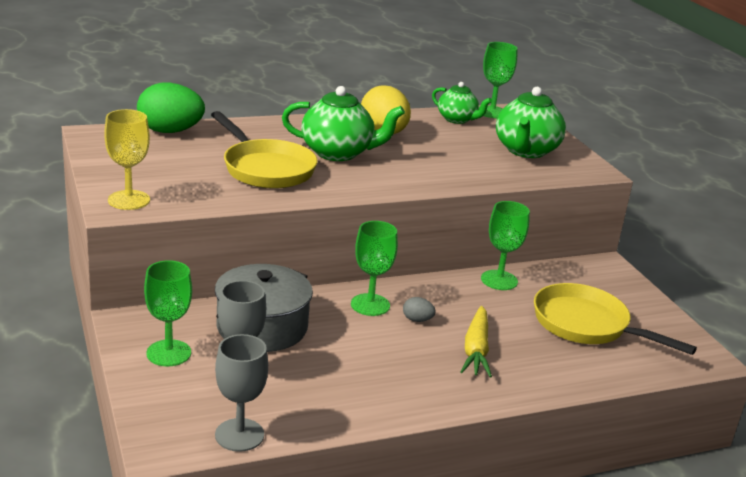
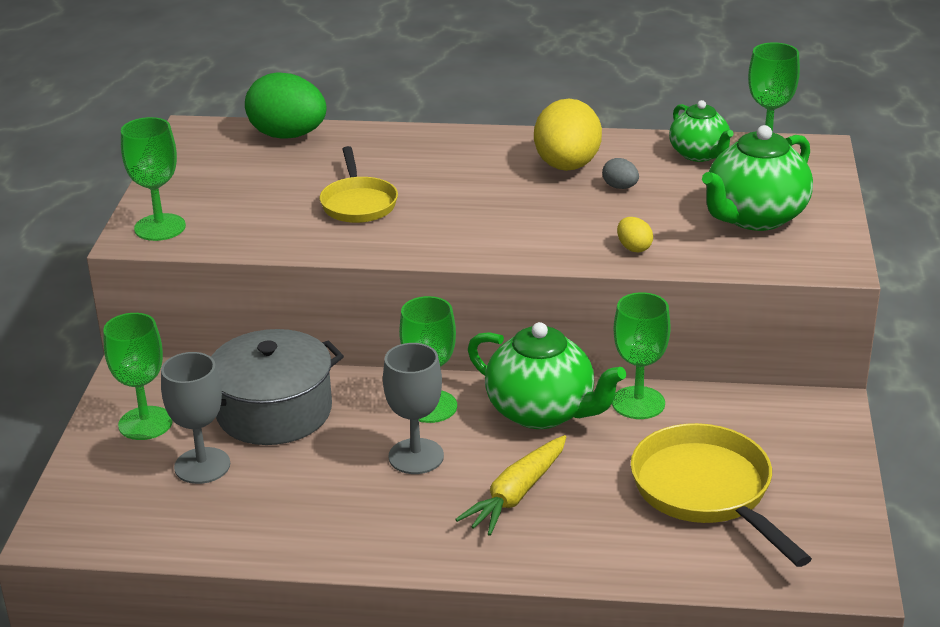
camera: 30 degrees right, 5 degrees up
yellow goblet [104,109,150,210] -> green goblet [121,117,186,241]
yellow pan [211,111,317,189] -> yellow pan [320,146,398,223], size x0.64
grey goblet [215,334,268,452] -> grey goblet moved to [383,343,444,474]
green teapot [282,86,405,161] -> green teapot moved to [468,322,626,429]
grey egg [403,297,436,322] -> grey egg moved to [602,158,639,189]
none -> yellow egg [617,217,653,252]

